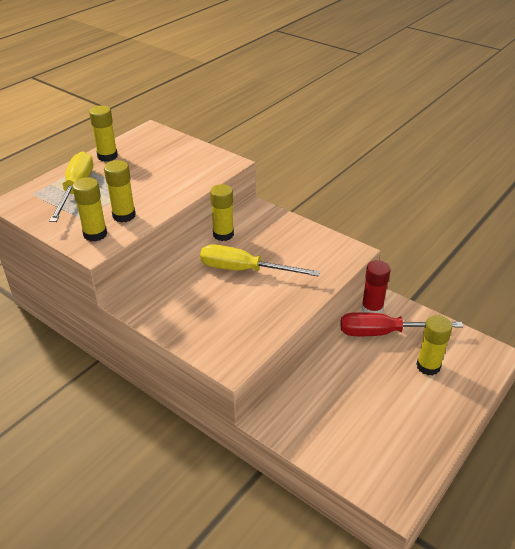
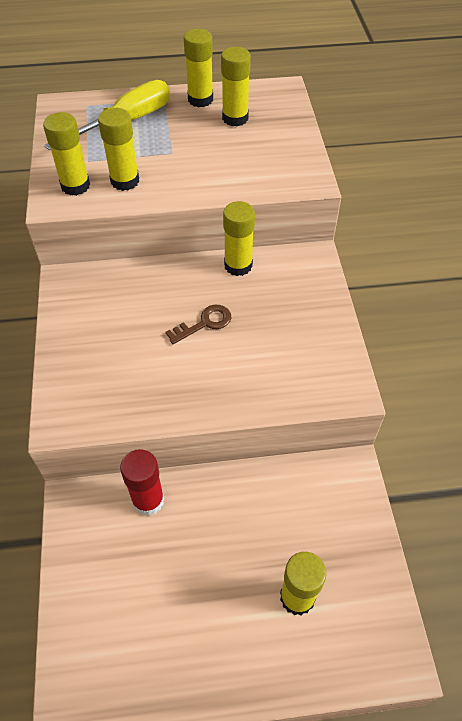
camera: 45 degrees right, 15 degrees up
yellow screwdriver [200,244,320,276] -> brown key [166,305,232,344]
red screwdriver [340,312,463,336] -> none
red glue stick [361,260,391,314] -> red glue stick moved to [120,449,164,516]
none -> yellow glue stick [221,47,251,127]

